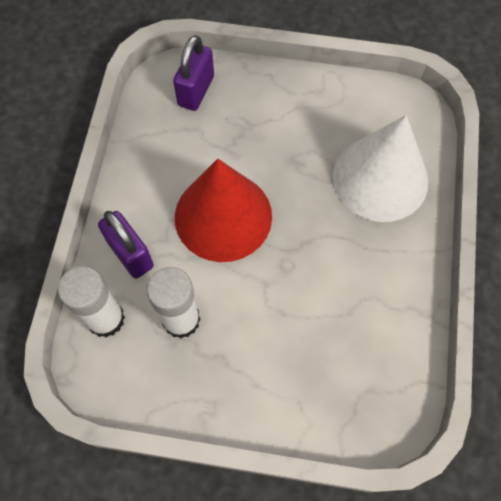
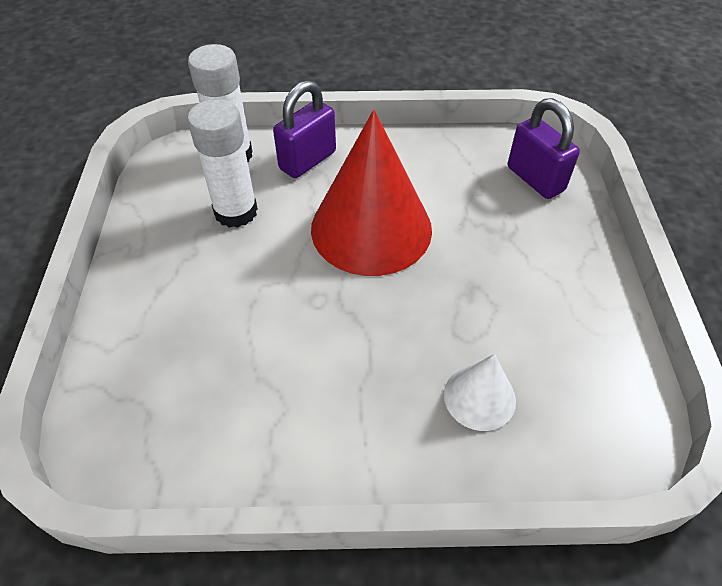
camera: 80 degrees right, 15 degrees down
purple padlock [173,35,214,111] -> purple padlock turned 45 degrees clockwise [508,98,580,199]
white cone [333,115,428,222] -> white cone [444,354,516,431], size x0.48

